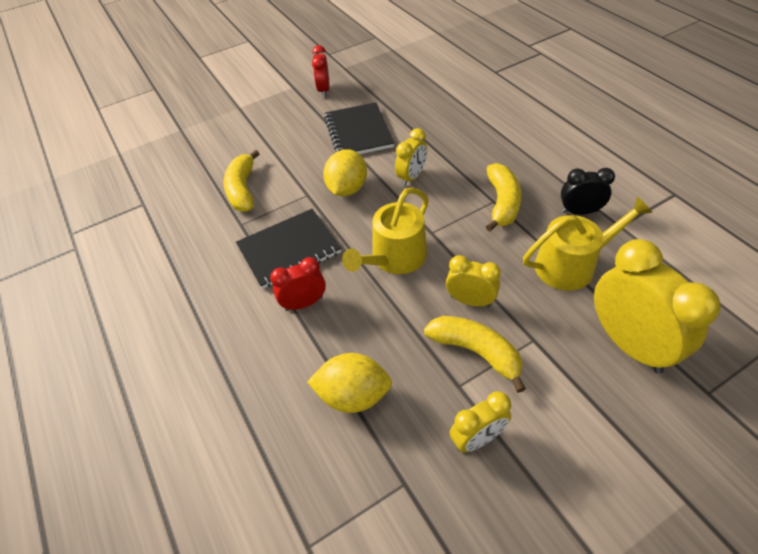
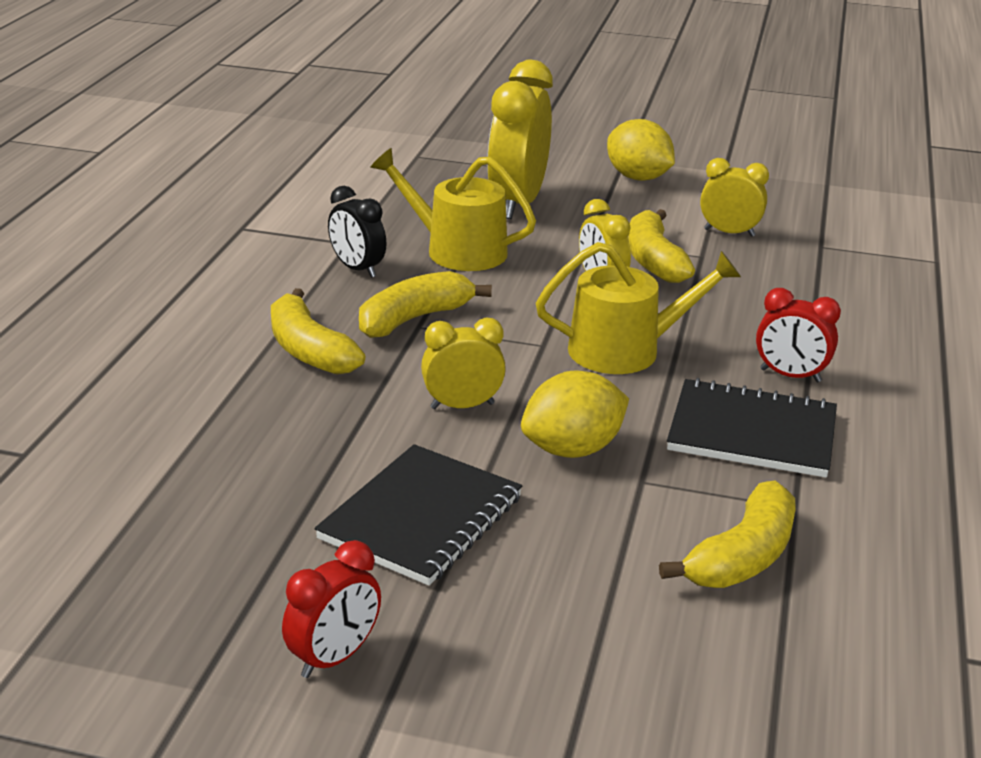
camera: 140 degrees left, 20 degrees down
yellow lemon [307,353,392,413] -> yellow lemon moved to [607,119,675,181]
none -> yellow banana [271,288,365,375]

